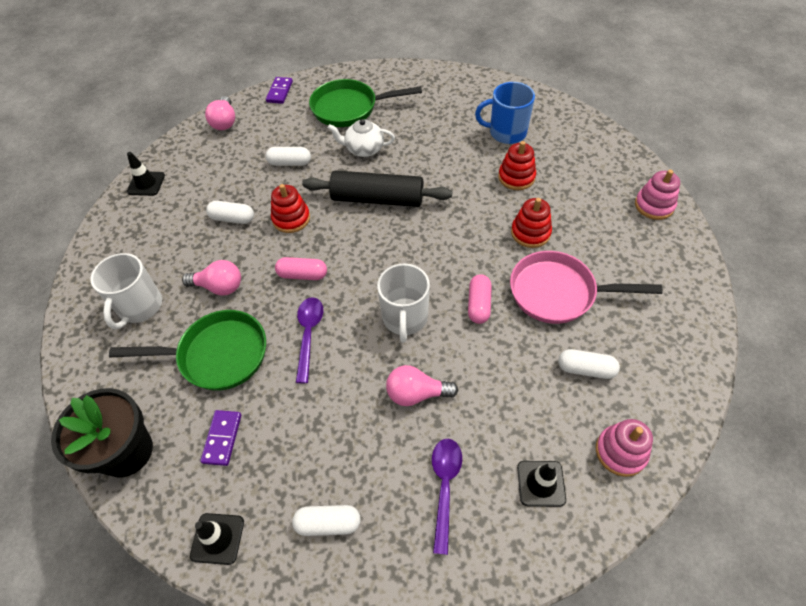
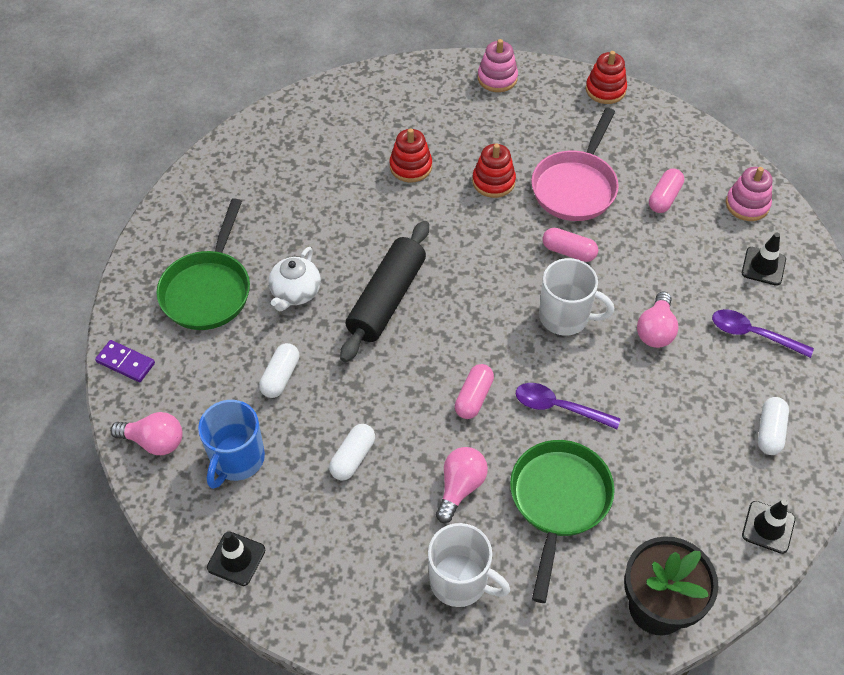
camera: 75 degrees left, 0 degrees up
purple domino [200,410,241,466] -> none
red stacking toy [271,184,310,233] -> red stacking toy moved to [586,51,627,104]
blue mug [475,82,535,144] -> blue mug moved to [198,400,265,489]
white capsule [558,349,620,379] -> pink capsule [649,168,684,213]

